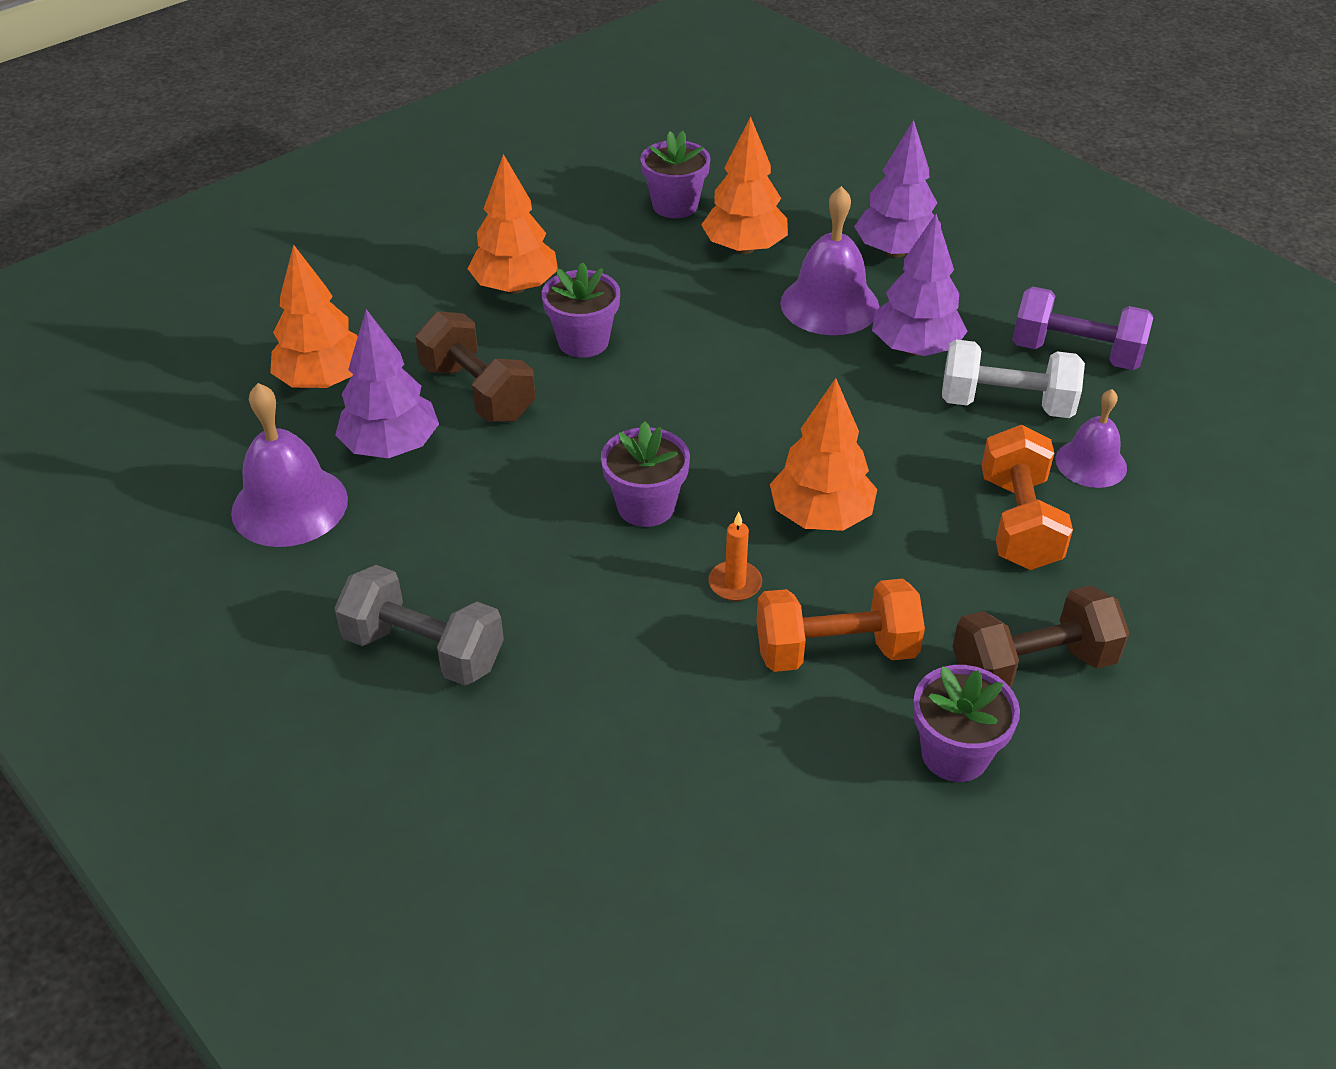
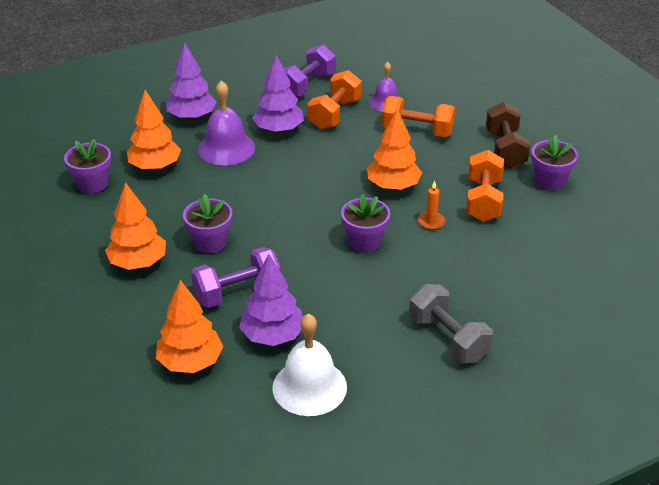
camera: 75 degrees left, 5 degrees down
purple bell [231,383,348,547] -> white bell [273,314,347,416]
grey dumbbell [334,565,504,686] -> grey dumbbell turned 75 degrees counterclockwise [409,284,493,363]
brown dumbbell [415,311,535,422] -> purple dumbbell [191,247,281,308]
white dumbbell [942,339,1085,418] -> orange dumbbell [308,70,362,130]

